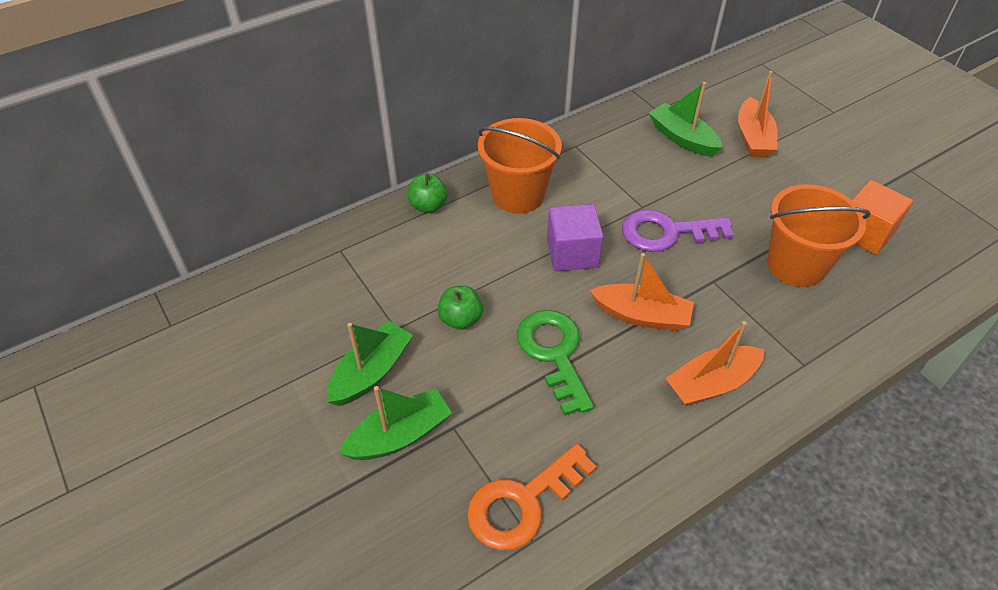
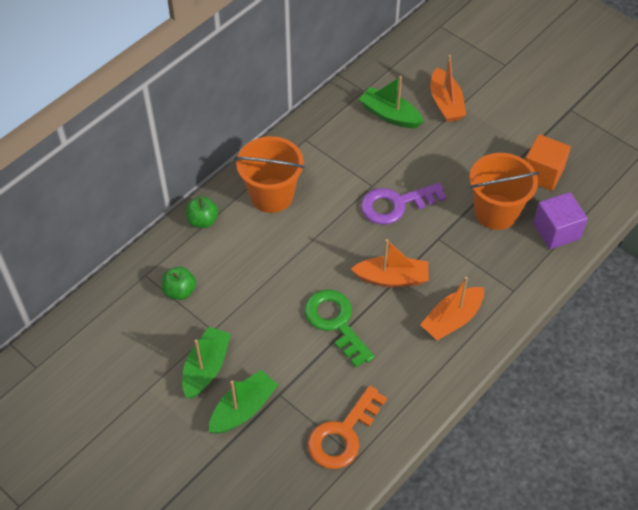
camera: 15 degrees left, 5 degrees up
green apple [437,286,483,330] -> green apple moved to [162,267,196,300]
purple cube [547,204,603,271] -> purple cube moved to [533,192,588,249]

